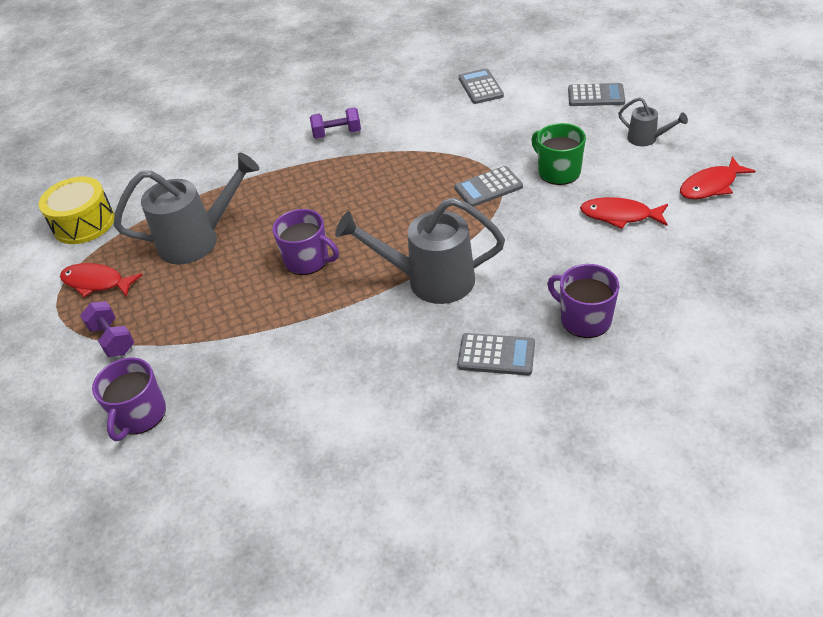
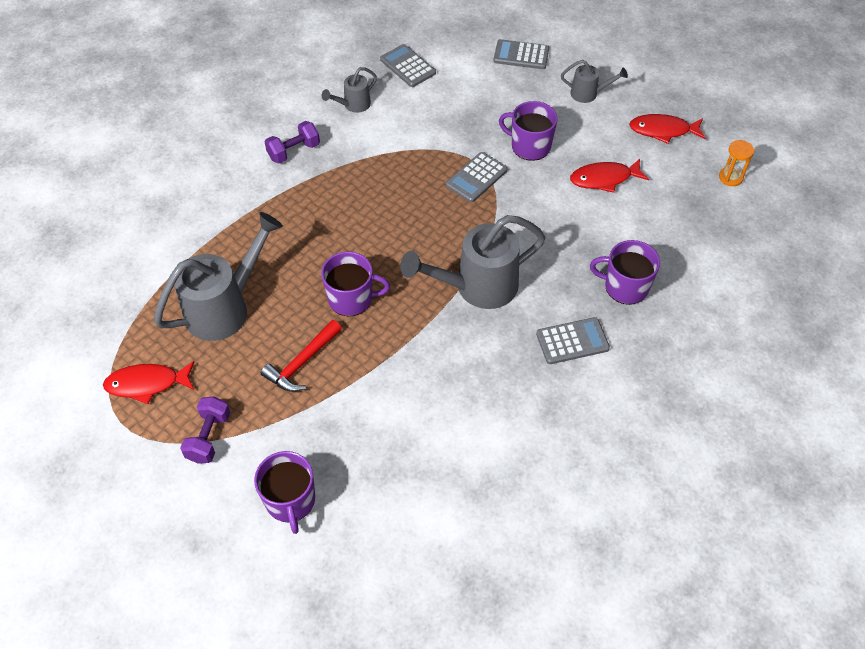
camera: 30 degrees left, 10 degrees up
yellow drum [39,177,115,244] -> none
purple dumbbell [80,302,134,357] -> purple dumbbell turned 75 degrees clockwise [180,396,231,464]
green mug [531,123,586,185] -> purple mug [499,101,558,161]
grey calculator [568,83,625,106] -> grey calculator turned 150 degrees counterclockwise [493,39,549,69]
red fish [680,157,756,199] -> red fish turned 60 degrees clockwise [629,114,706,144]
none -> red hammer [261,320,342,392]
none -> grey watering can [322,67,377,113]
none -> orange hourglass [719,140,754,186]

